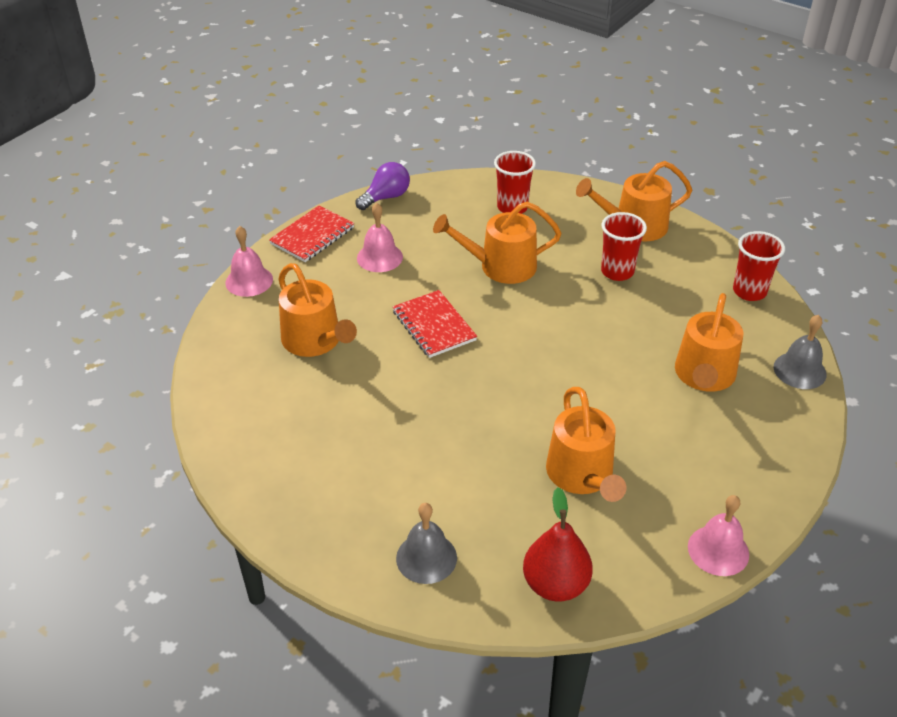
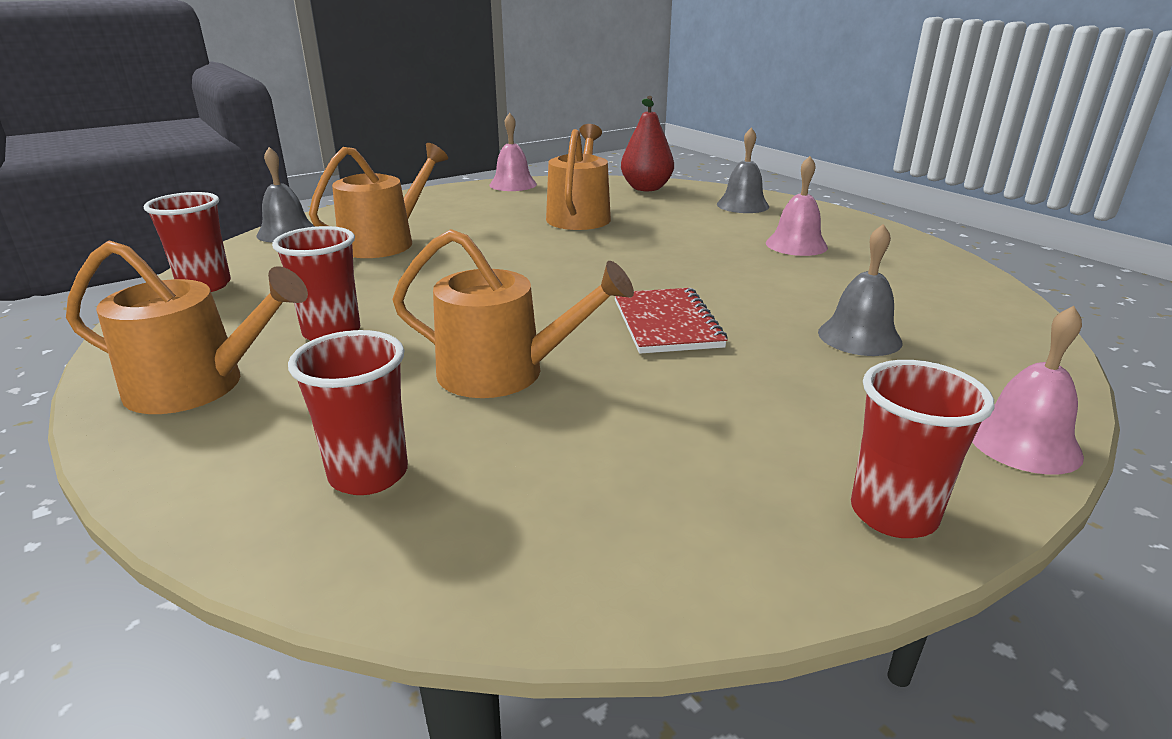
camera: 160 degrees left, 15 degrees down
red notebook [269,206,354,262] -> red cup [851,360,994,538]
orange watering can [278,263,357,357] -> grey bell [818,224,902,356]
purple light bulb [356,162,410,210] -> none
pink bell [357,203,403,272] -> pink bell moved to [766,156,828,256]

